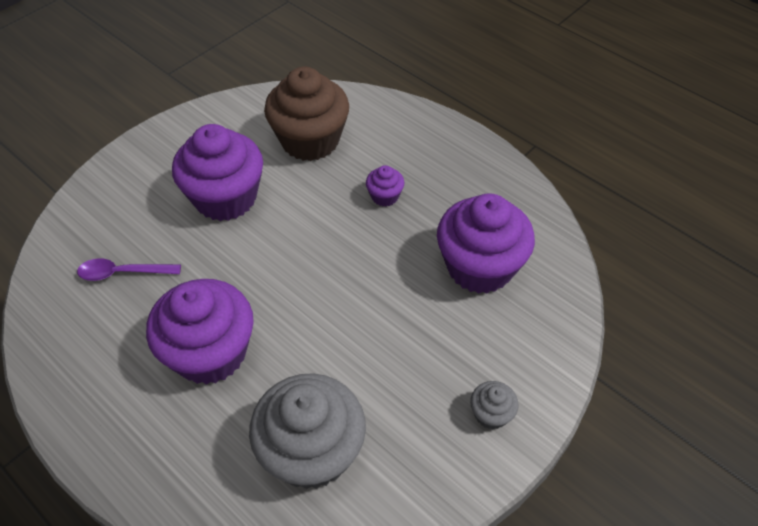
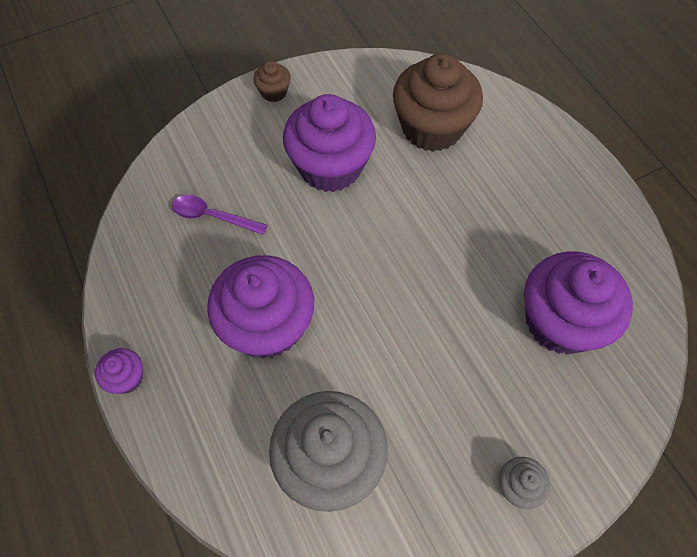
camera: 20 degrees right, 10 degrees up
purple cupcake [366,165,404,206] -> purple cupcake moved to [95,348,143,394]
none -> brown cupcake [254,61,291,102]

